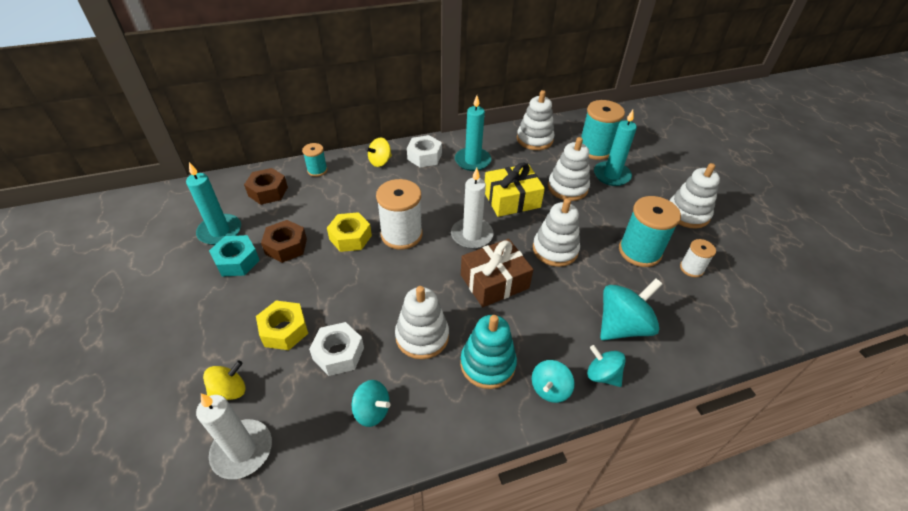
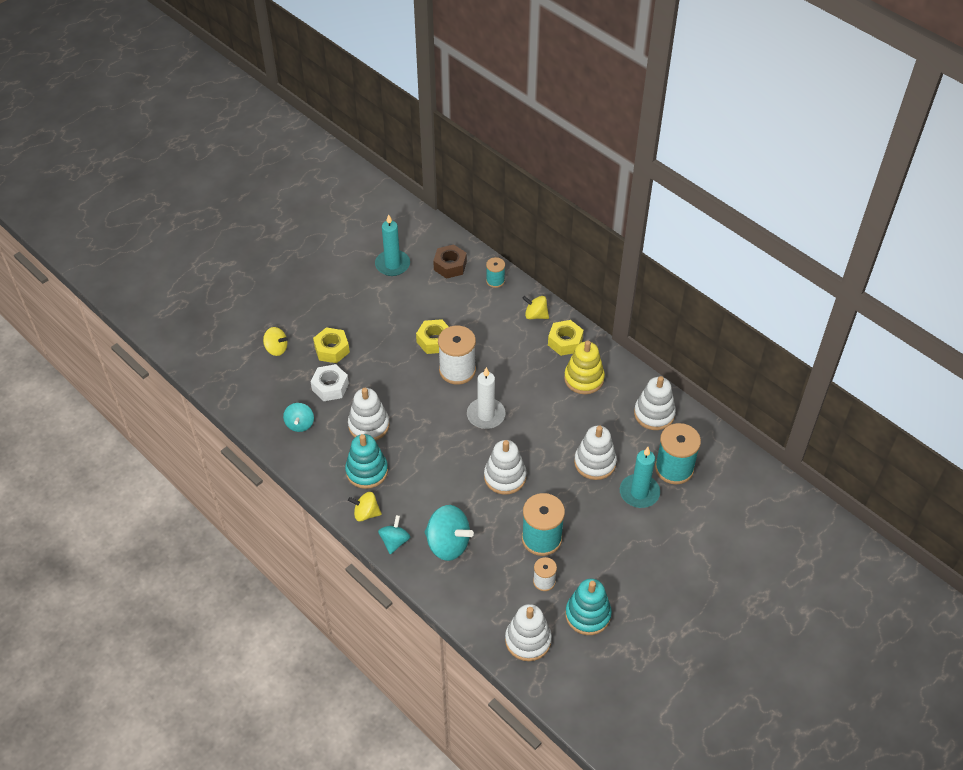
camera: 65 degrees right, 5 degrees up
white candle [196,393,272,479] -> none
turquoise nut [209,235,260,276] -> none
brown nut [261,220,307,263] -> none
white nut [407,135,442,167] -> yellow nut [548,320,584,356]
turquoise candle [455,95,491,171] -> yellow stacking toy [564,340,605,394]
brown gift [461,239,533,307] -> none
yellow gift [485,162,545,217] -> none
turquoise spinning top [532,360,575,403] -> yellow spinning top [348,492,382,521]
white stacking toy [669,163,720,228] -> white stacking toy moved to [505,604,552,661]
none -> turquoise stacking toy [565,579,612,635]

